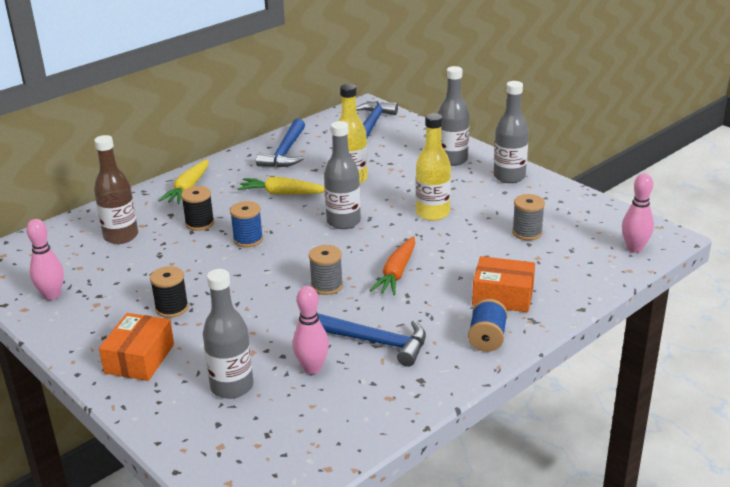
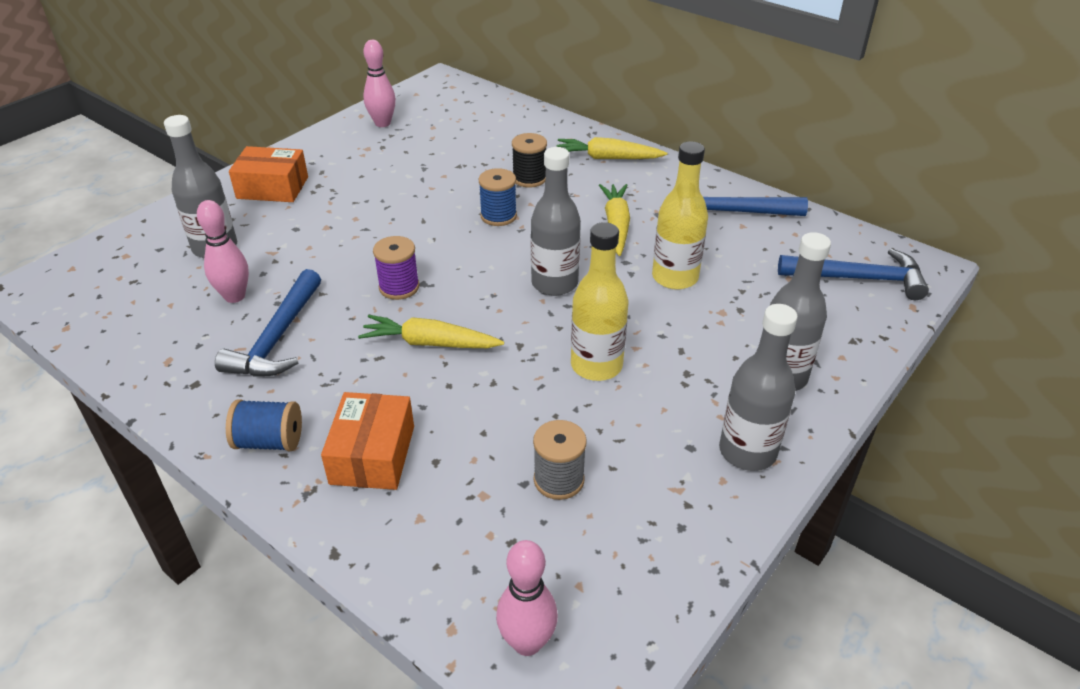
camera: 80 degrees right, 10 degrees up
brown bottle [94,135,138,244] -> none
black spool [150,266,189,318] -> none
grey spool [309,245,343,295] -> purple spool [373,236,419,300]
orange carrot [370,236,416,295] -> yellow carrot [358,315,504,348]

